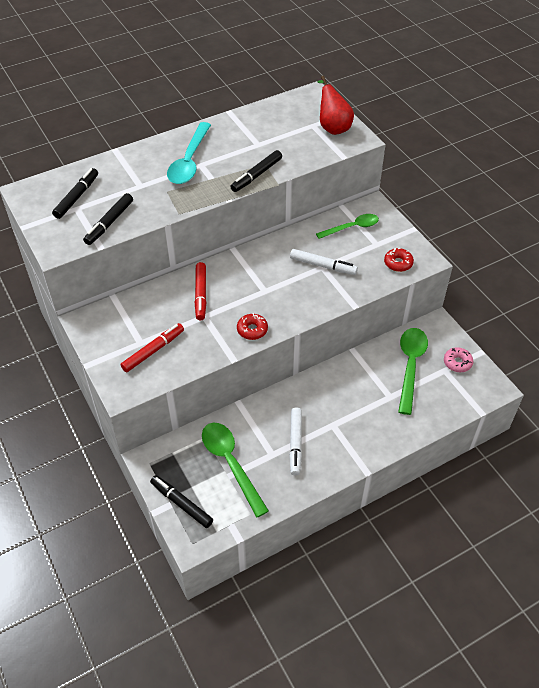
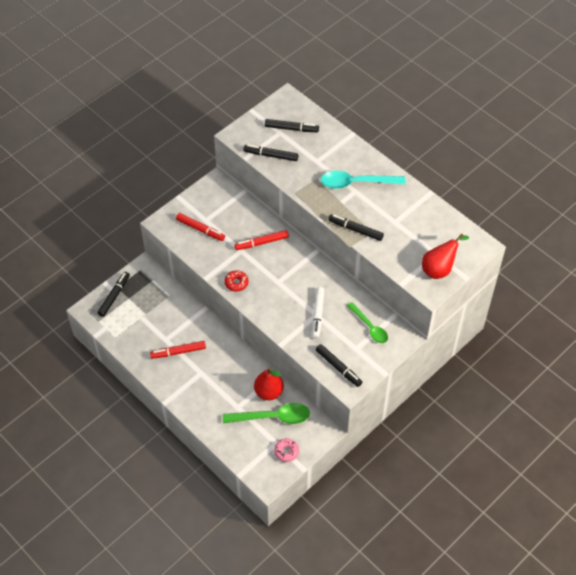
camera: 75 degrees right, 5 degrees up
green spoon [202,423,269,518] -> none
white marker [289,407,302,475] -> red marker [150,341,206,359]
red donut [384,248,414,272] -> black marker [316,344,362,387]
none -> red pear [254,368,284,400]

